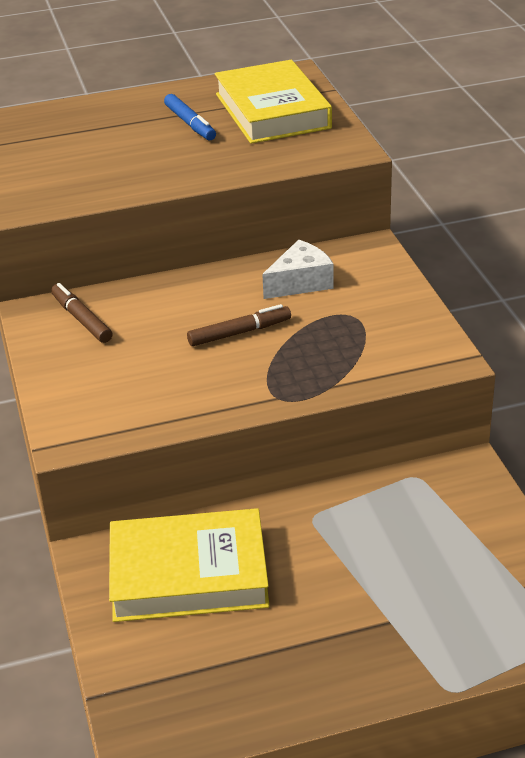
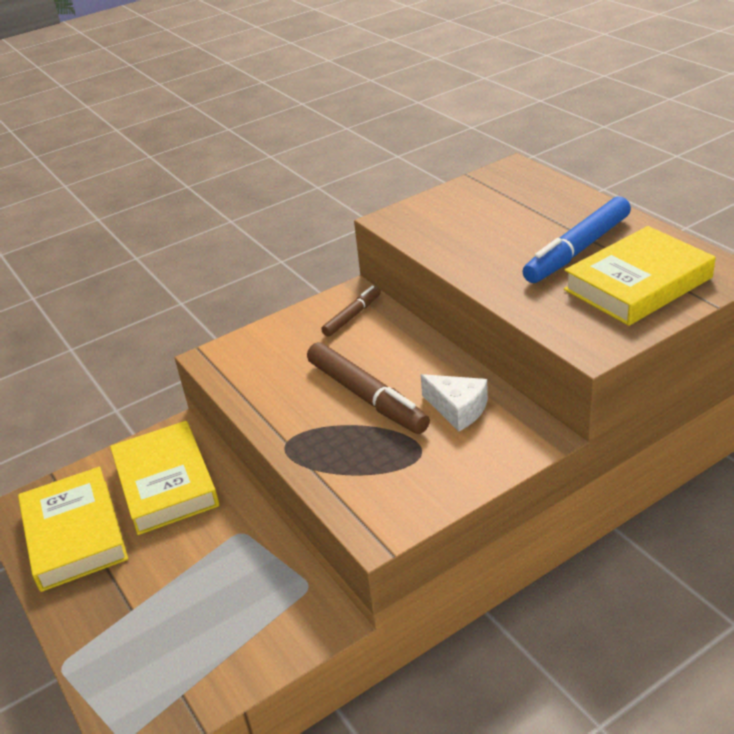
camera: 75 degrees right, 0 degrees up
blue marker [164,94,216,140] -> blue marker [522,197,631,283], size x1.78
brown marker [187,304,291,346] -> brown marker [307,342,430,434], size x1.78
none -> yellow book [18,467,128,592]

